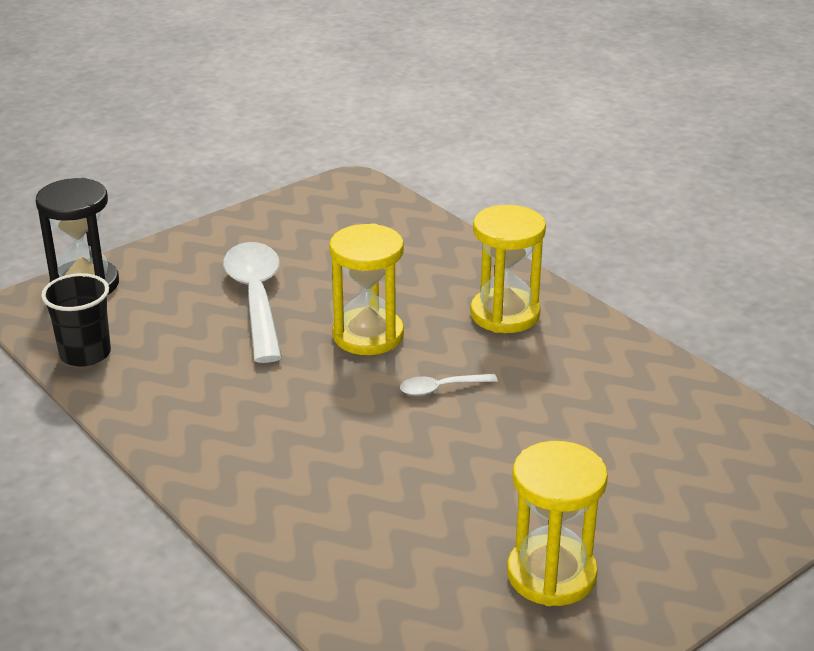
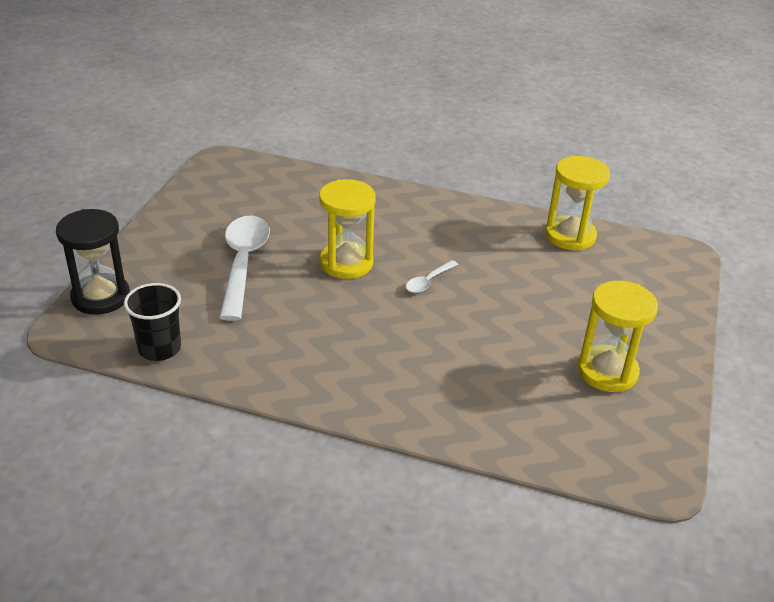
camera: 35 degrees left, 5 degrees up
white spoon [223,242,282,363] -> white spoon turned 45 degrees clockwise [219,216,270,321]
yellow hourglass [470,205,546,333] -> yellow hourglass moved to [545,156,610,251]

